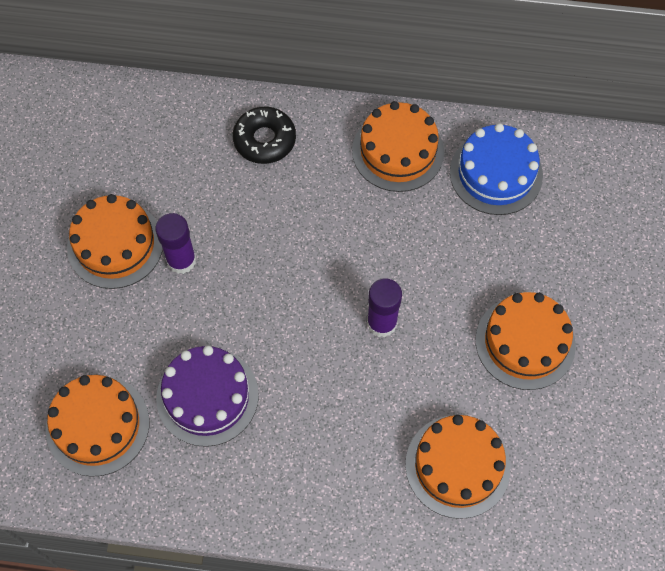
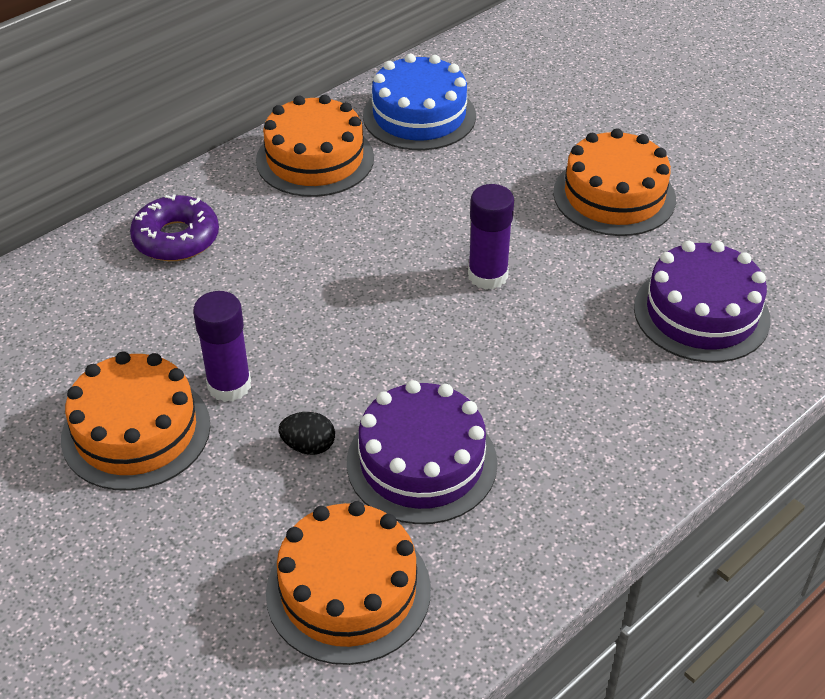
camera: 50 degrees left, 20 degrees down
black donut [233,106,296,164] -> purple donut [130,194,219,261]
orange cake [405,415,510,519] -> purple cake [634,241,771,363]
none -> black egg [279,412,335,455]

